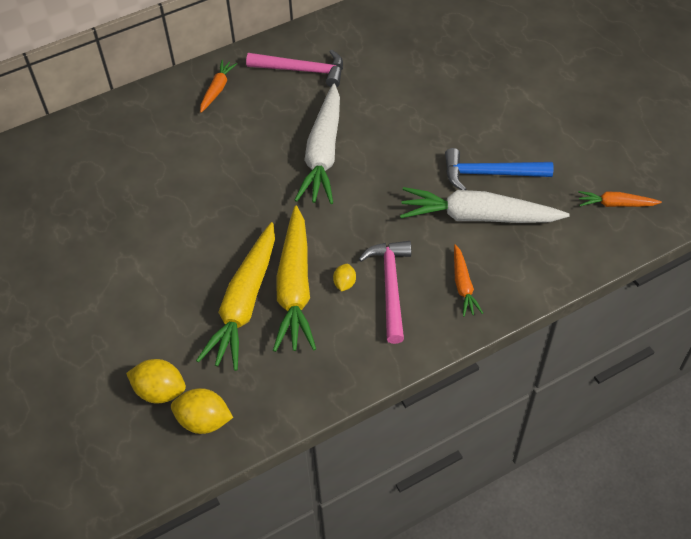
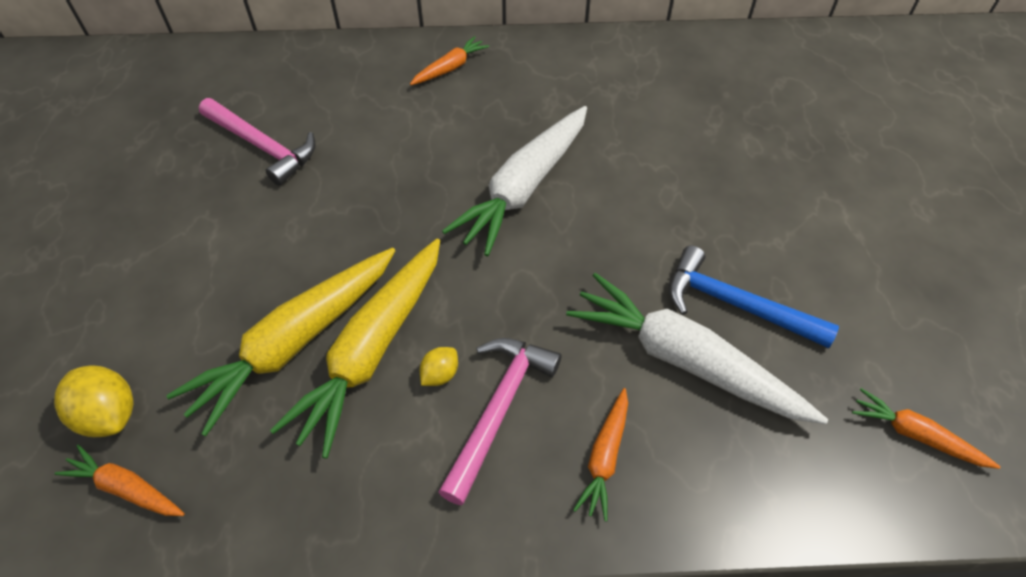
camera: 25 degrees right, 0 degrees up
yellow lemon [171,388,233,434] -> orange carrot [55,445,185,516]
pink hammer [246,49,343,87] -> pink hammer moved to [199,98,316,186]

